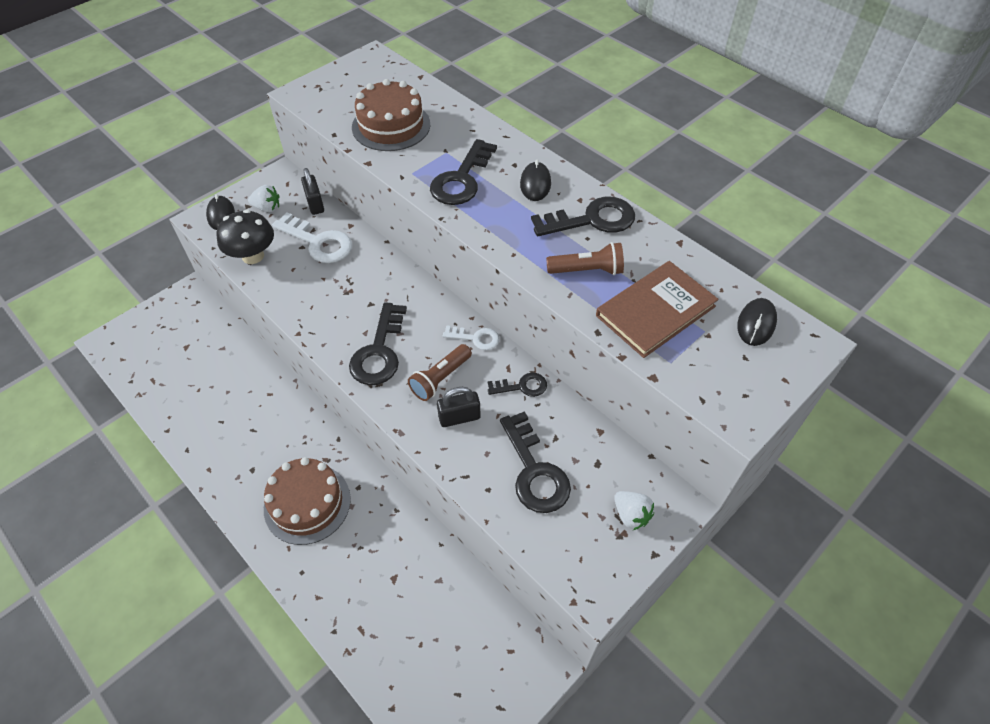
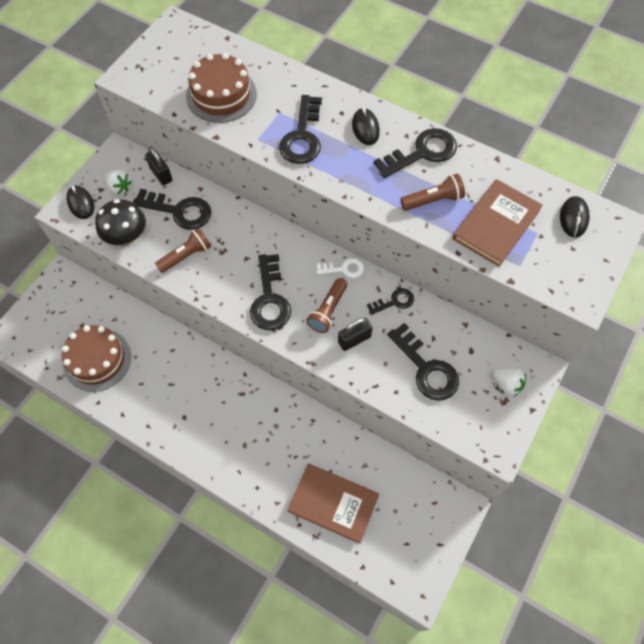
camera: 15 degrees left, 10 degrees up
white strawberry [248,185,280,212] -> white strawberry turned 45 degrees clockwise [105,170,132,194]
brown cake [264,457,351,545] -> brown cake moved to [62,325,131,392]
white key [272,212,352,263] -> black key [133,189,211,230]
none -> brown flashlight [155,228,211,273]
none -> brown book [288,464,379,544]

